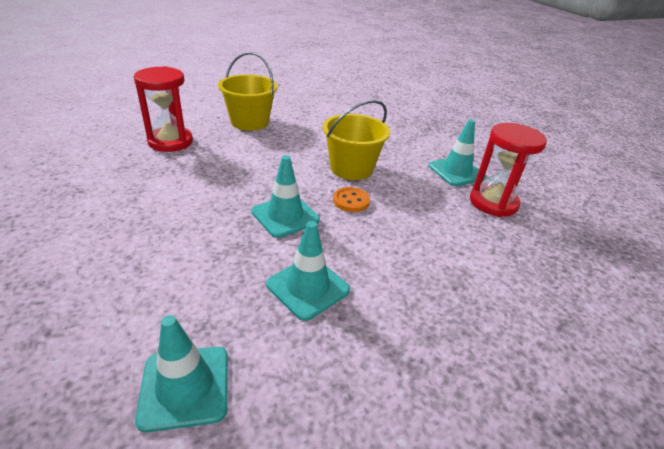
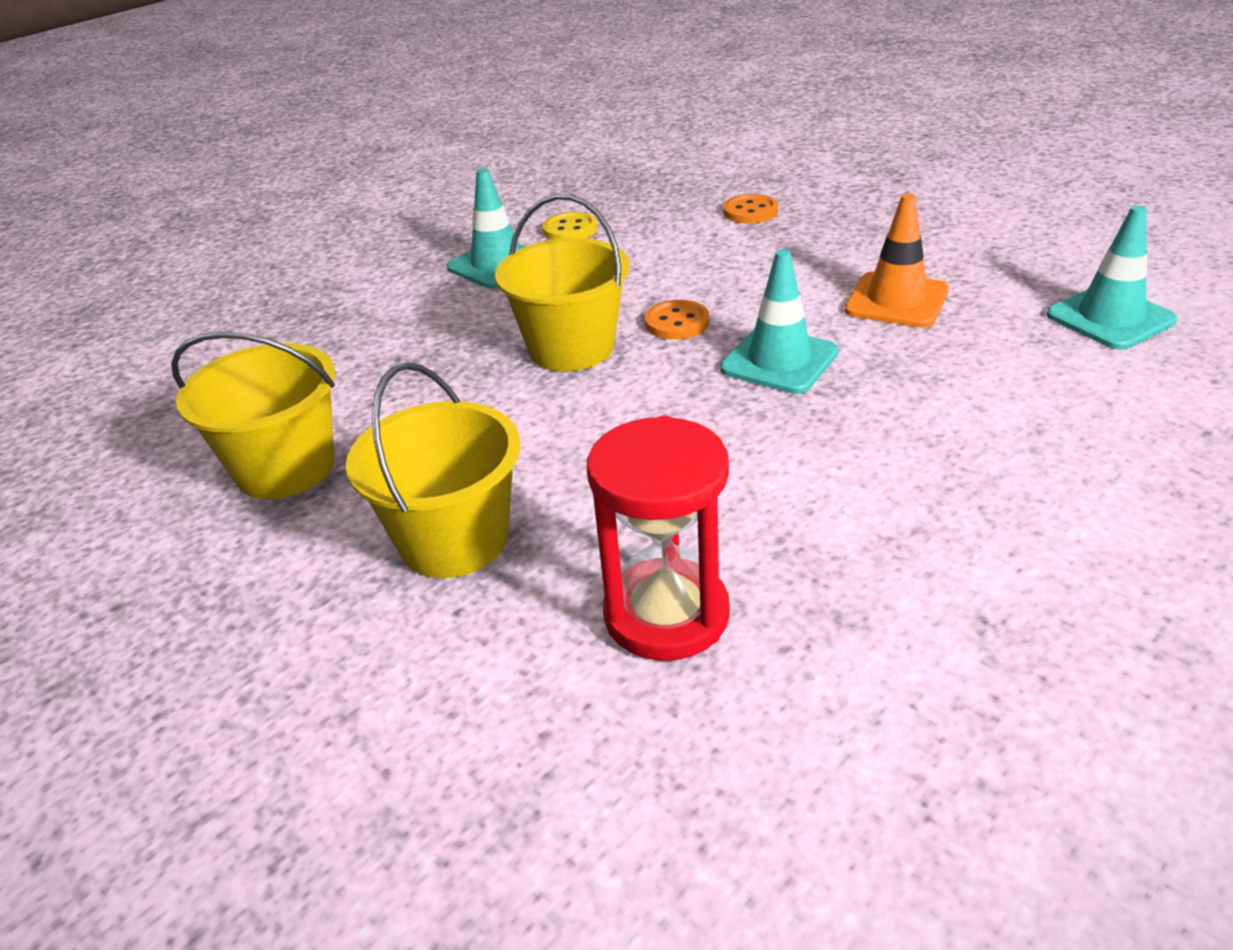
camera: 105 degrees left, 0 degrees up
turquoise traffic cone [266,221,350,321] -> orange traffic cone [845,194,949,328]
red hourglass [470,123,547,217] -> yellow button [543,212,597,240]
none -> yellow bucket [171,332,335,499]
none -> orange button [723,194,778,223]

